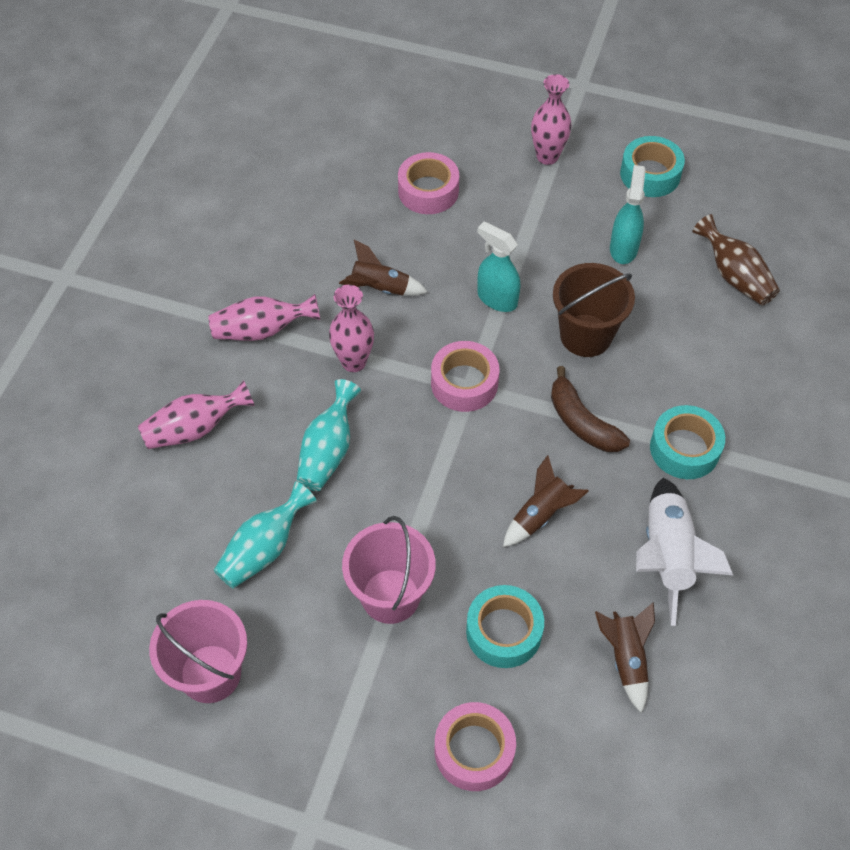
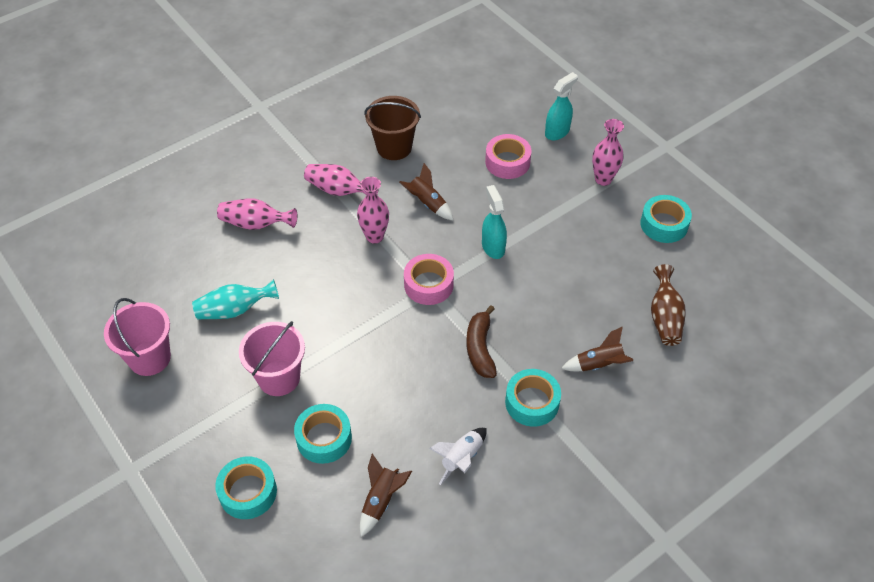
camera: 35 degrees right, 5 degrees down
turquoise vase [297,379,361,491] -> none
pink tape [435,702,516,791] -> turquoise tape [215,456,277,519]
brown rocket [503,455,589,547] -> brown rocket moved to [561,326,633,371]
brown bucket [553,263,635,357] -> brown bucket moved to [364,96,421,160]
turquoise spray bottle [610,165,646,264] -> turquoise spray bottle moved to [545,72,578,140]
white rocket [636,478,734,626] -> white rocket [429,428,487,485], size x0.63

